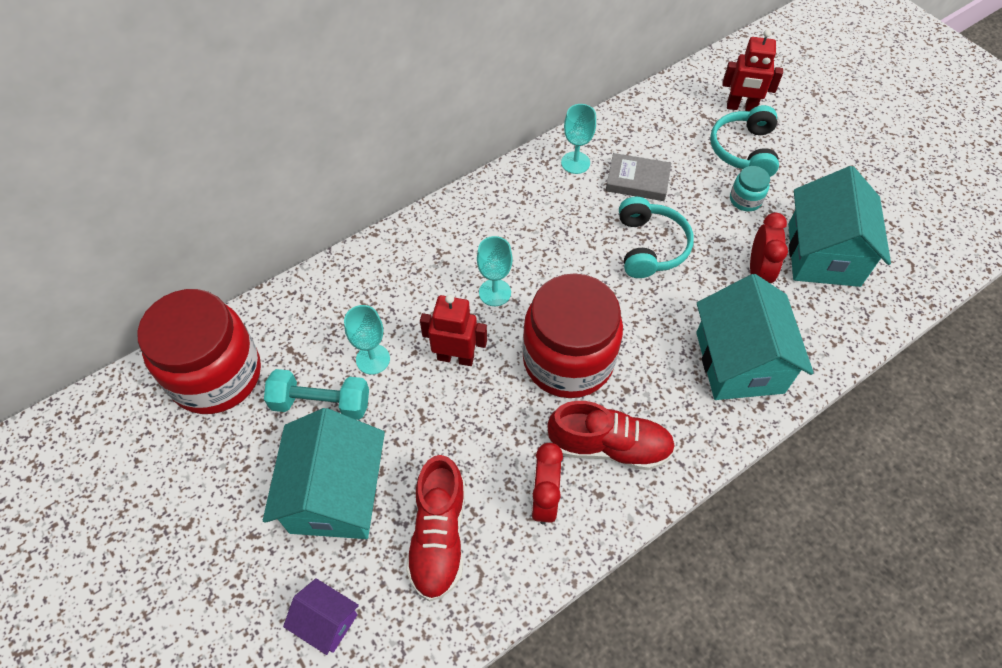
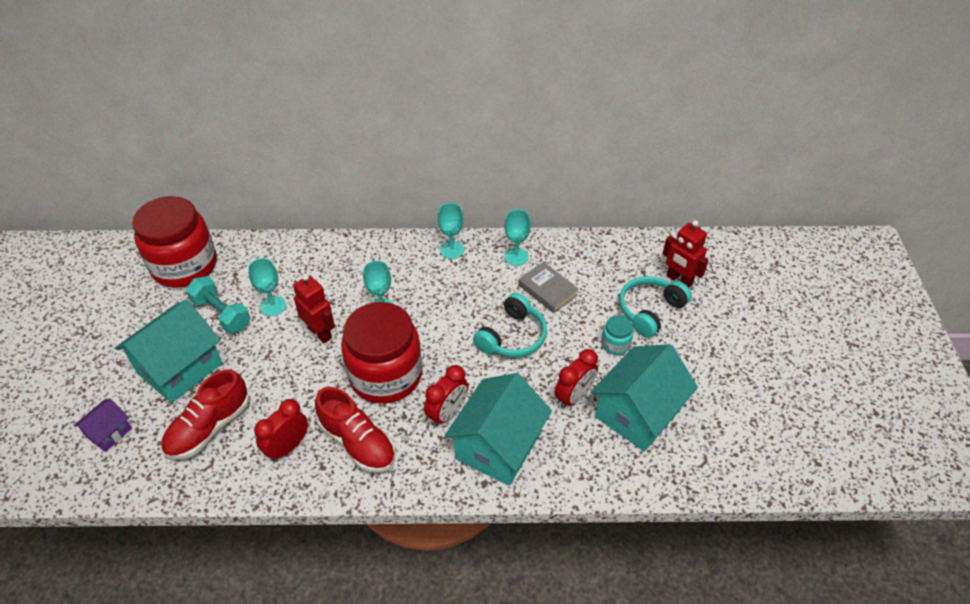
camera: 35 degrees right, 10 degrees down
purple house [283,578,359,655] -> purple house turned 60 degrees clockwise [73,398,132,452]
none -> red clock [424,365,469,427]
none -> turquoise goblet [438,203,464,259]

